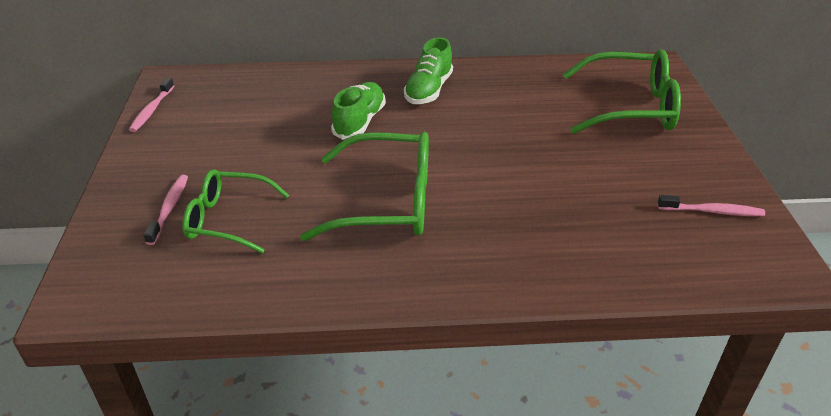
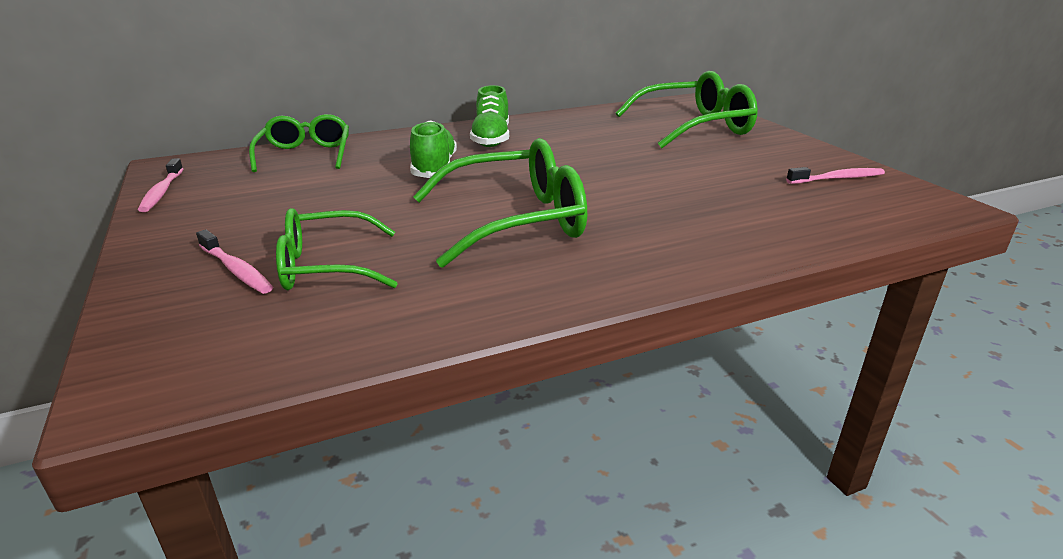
camera: 20 degrees left, 10 degrees down
pink toothbrush [143,175,188,245] -> pink toothbrush turned 150 degrees clockwise [196,230,273,294]
none -> green glasses [249,114,349,172]

